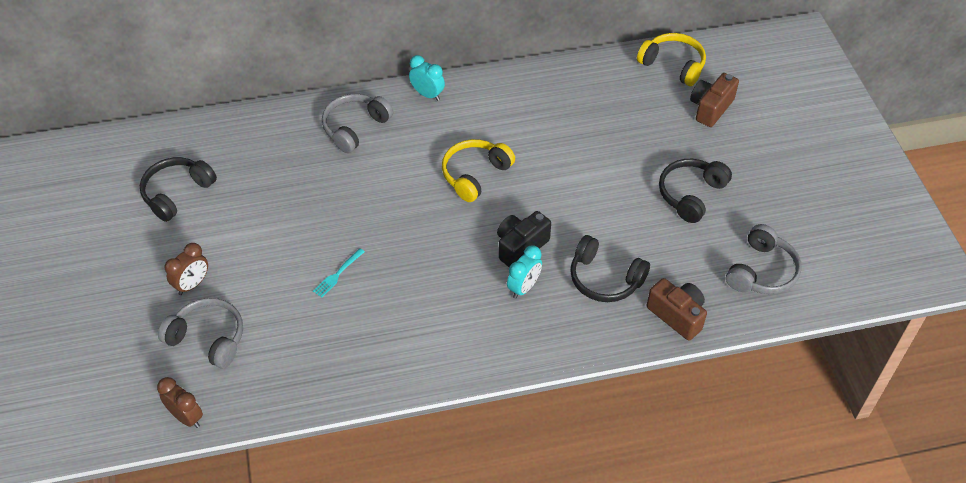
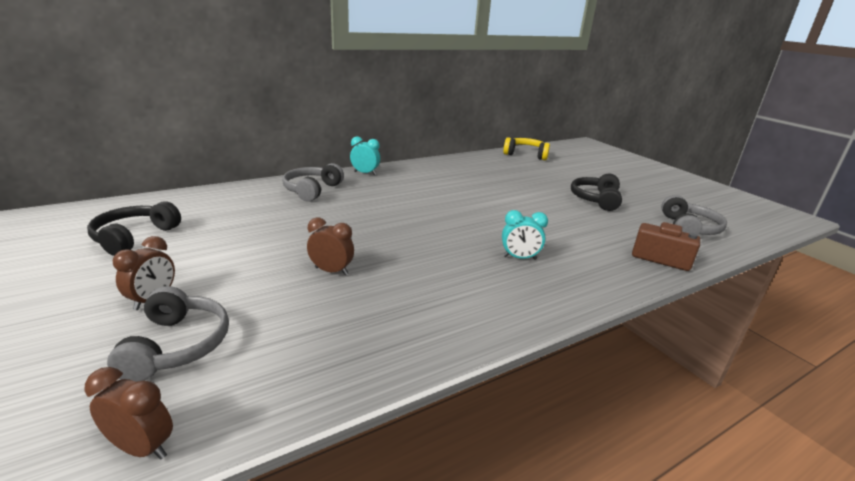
camera: 20 degrees left, 25 degrees down
grey headphones [158,298,243,369] -> grey headphones turned 75 degrees clockwise [107,286,229,382]
turquoise fork [313,248,365,297] -> brown clock [307,217,354,275]
yellow headphones [442,139,515,202] -> none
black camera [497,211,551,267] -> none
turquoise clock [507,245,542,299] -> turquoise clock turned 75 degrees clockwise [502,210,548,260]
black headphones [570,235,650,302] -> none
brown camera [690,73,739,127] -> none

